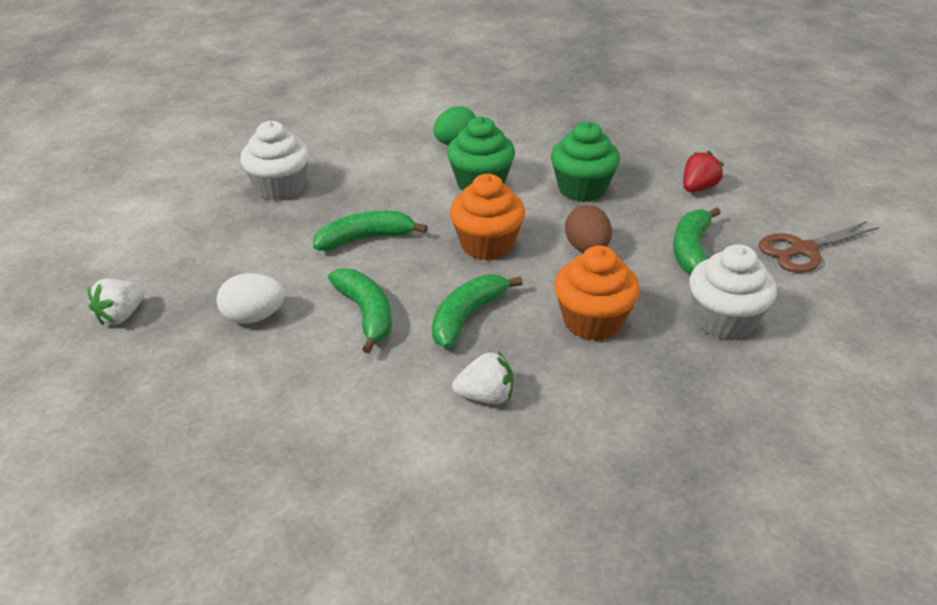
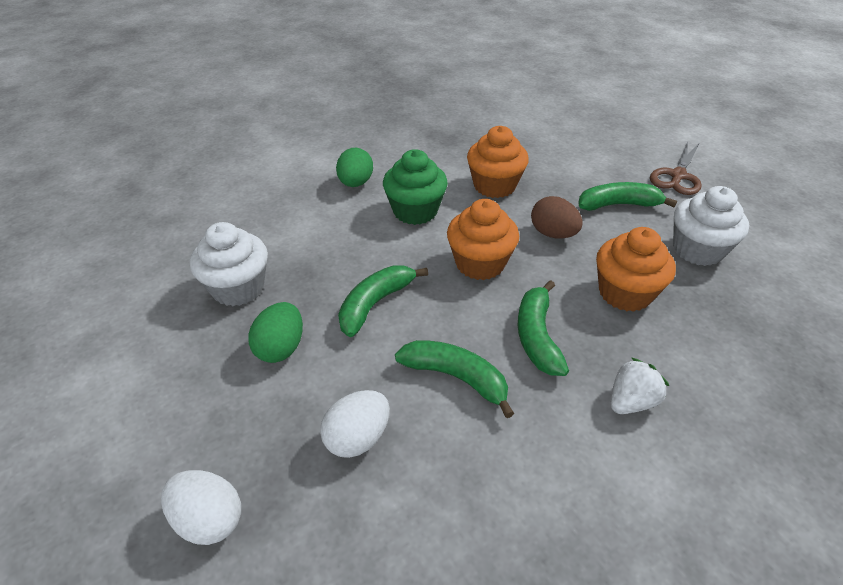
camera: 35 degrees left, 5 degrees up
white strawberry [88,278,145,325] -> white egg [161,470,241,545]
green cupcake [551,121,620,202] -> orange cupcake [467,126,529,198]
green banana [673,207,721,275] -> green banana turned 105 degrees clockwise [578,182,677,211]
red strawberry [683,151,724,192] -> none
none -> green egg [248,302,303,363]

